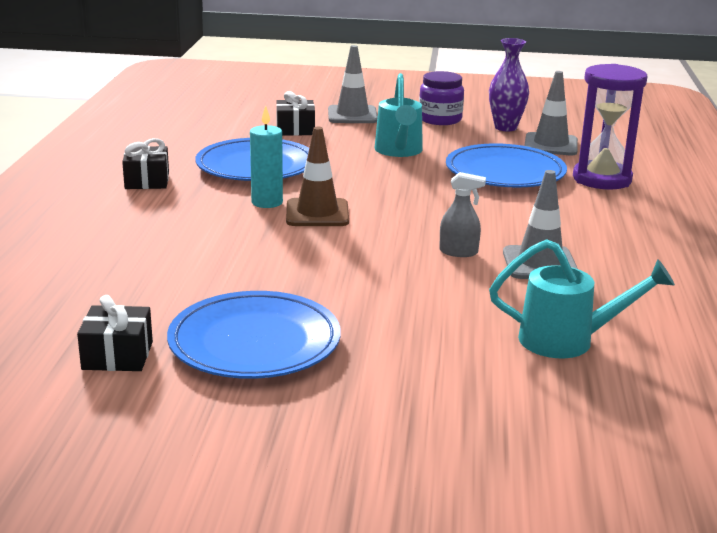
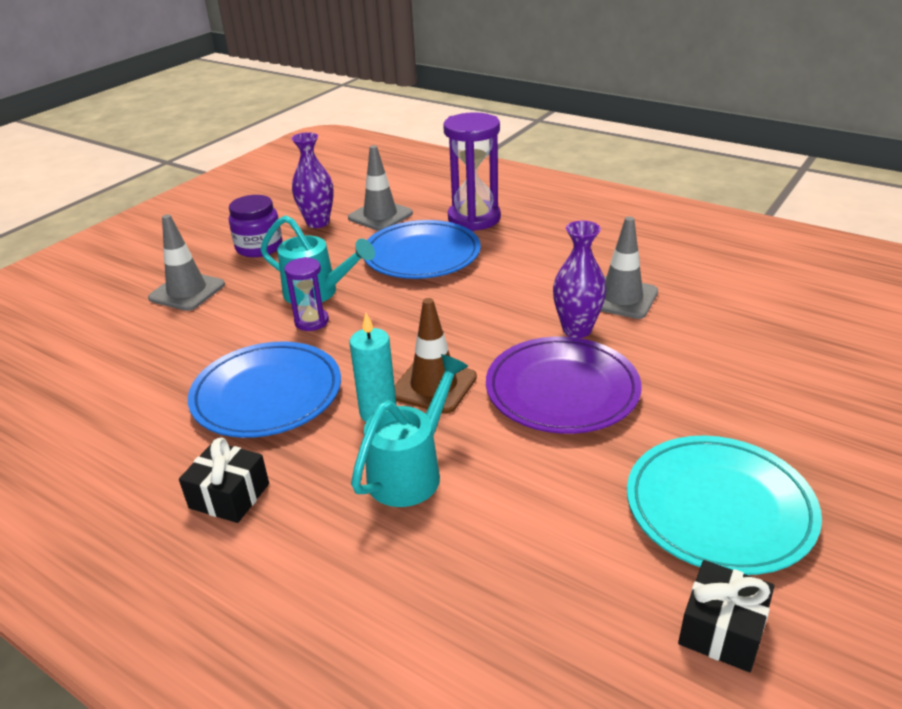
camera: 60 degrees left, 10 degrees up
blue plate [167,291,341,379] -> turquoise plate [627,435,822,575]
black gift [276,91,315,136] -> none
grey spray bottle [439,172,486,257] -> purple vase [553,221,607,338]
turquoise watering can [489,239,675,358] -> turquoise watering can moved to [351,354,468,507]
none -> purple hourglass [284,257,329,331]
none -> purple plate [486,337,642,434]

